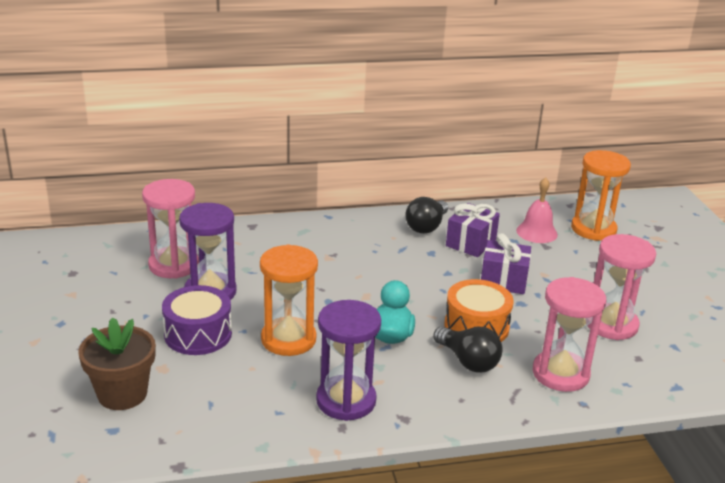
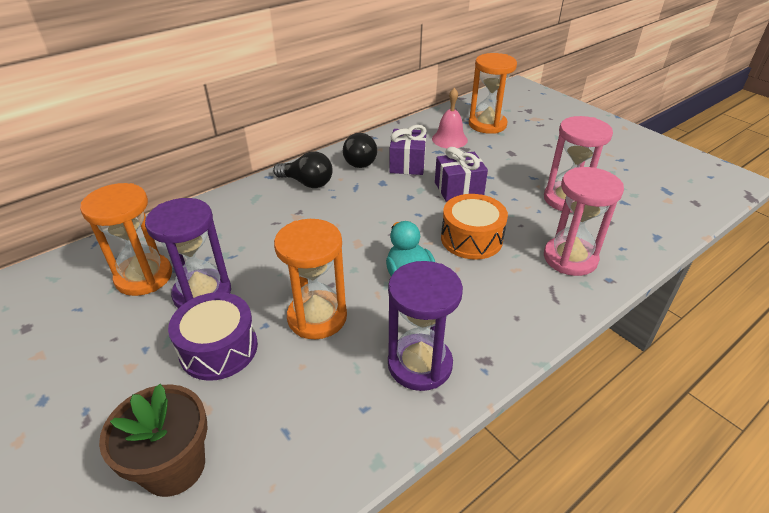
camera: 25 degrees left, 10 degrees up
pink hourglass [142,179,199,279] -> orange hourglass [80,183,172,296]
black light bulb [433,326,502,373] -> black light bulb moved to [273,151,333,188]

